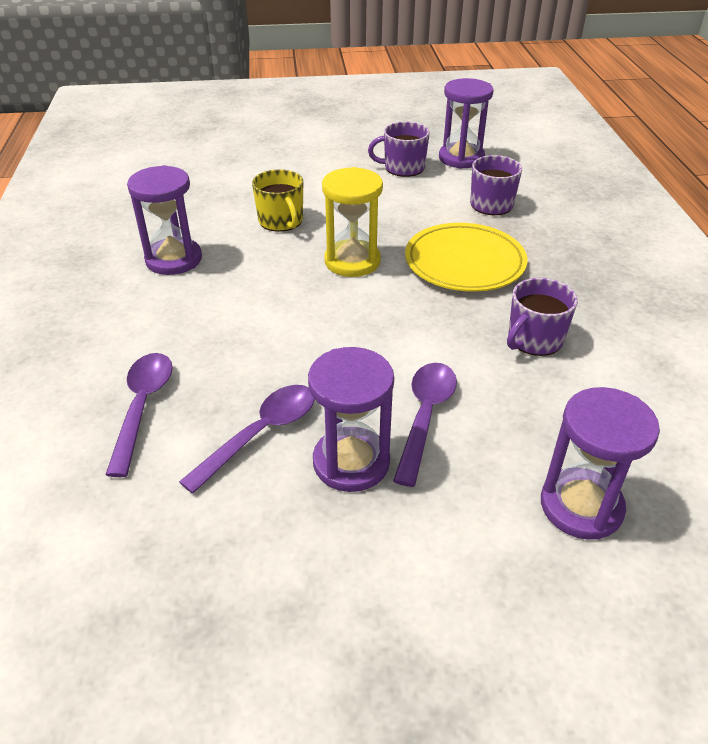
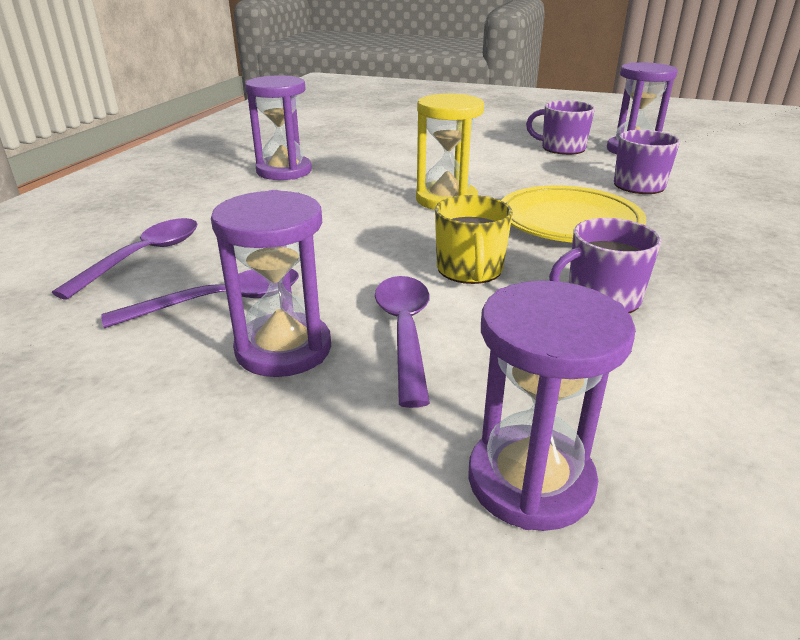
camera: 25 degrees right, 10 degrees down
yellow mug [252,169,303,232] -> yellow mug moved to [435,195,513,284]
purple spoon [393,363,457,487] -> purple spoon turned 45 degrees counterclockwise [375,276,430,408]

